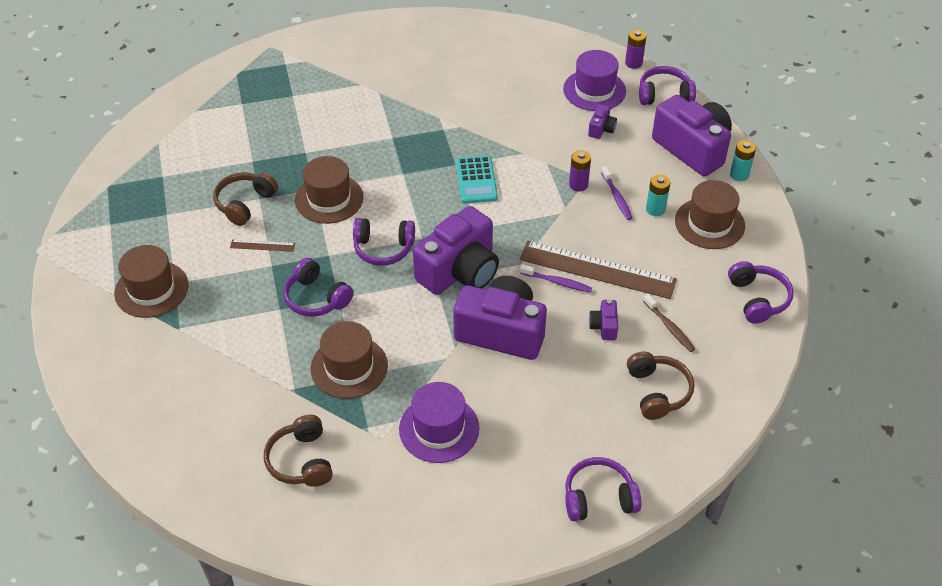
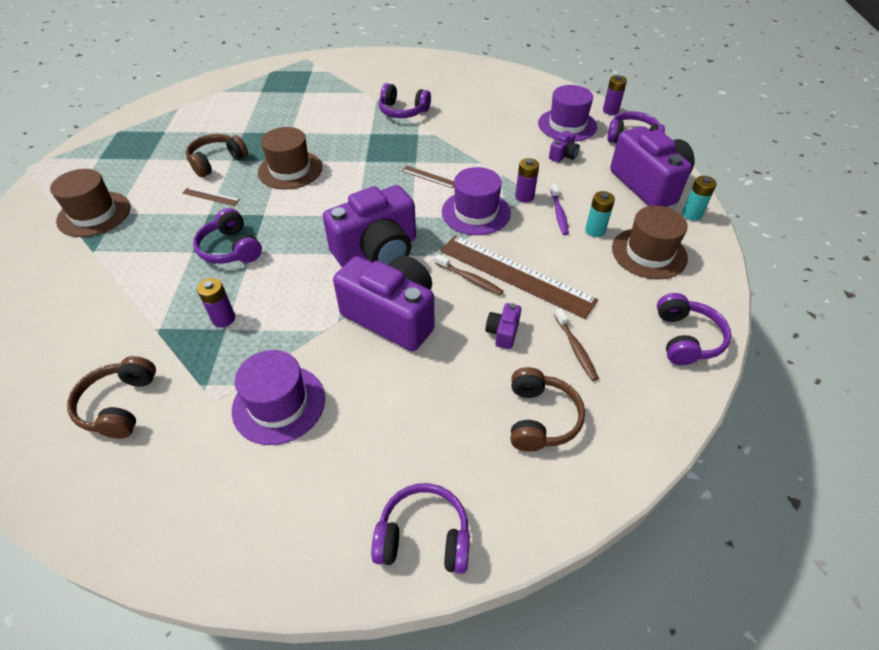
camera: 15 degrees right, 0 degrees up
brown hat [311,321,388,399] -> purple battery [197,278,235,327]
purple headphones [353,218,415,266] -> purple headphones moved to [379,83,431,118]
turquoise calculator [456,155,498,204] -> brown ruler [402,166,454,188]
purple toothbrush [520,264,592,293] -> brown toothbrush [435,254,504,296]
none -> purple hat [442,167,511,235]

